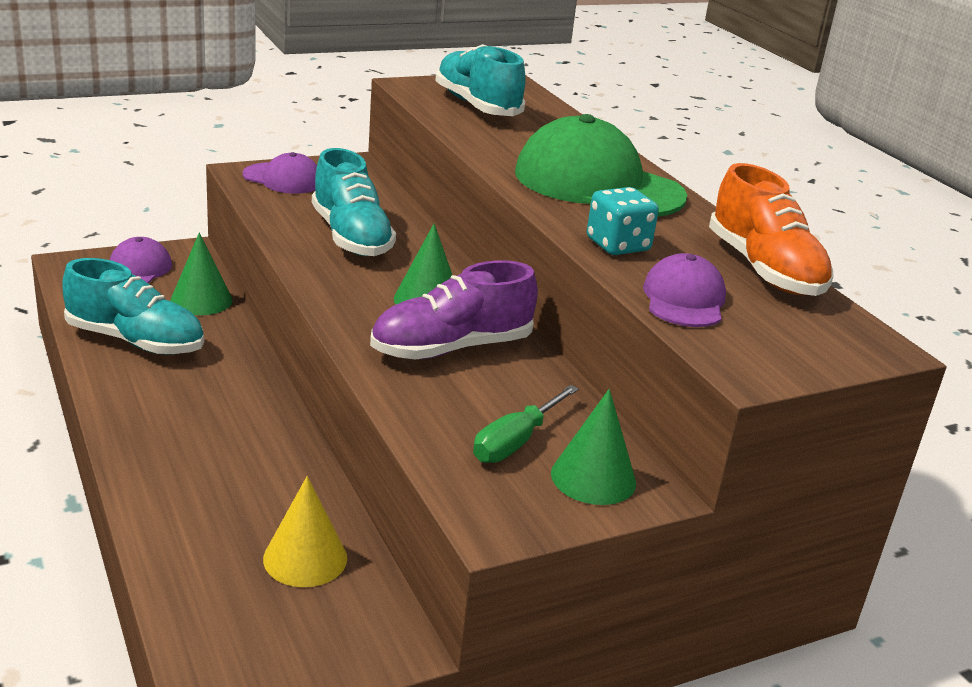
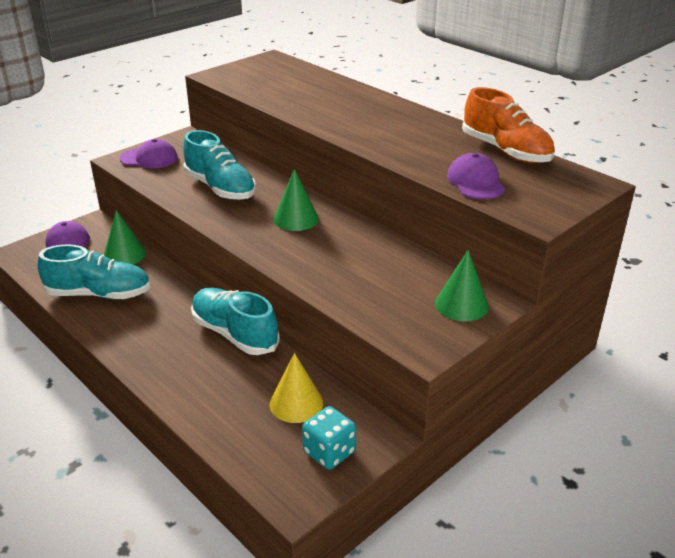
camera: 15 degrees left, 5 degrees up
purple shoe [370,260,538,360] -> none
turquoise shoe [435,44,526,116] -> turquoise shoe moved to [191,288,280,355]
green screwdriver [473,385,579,463] -> none
green cap [515,114,687,217] -> none
turquoise dice [587,187,659,255] -> turquoise dice moved to [302,406,356,470]

